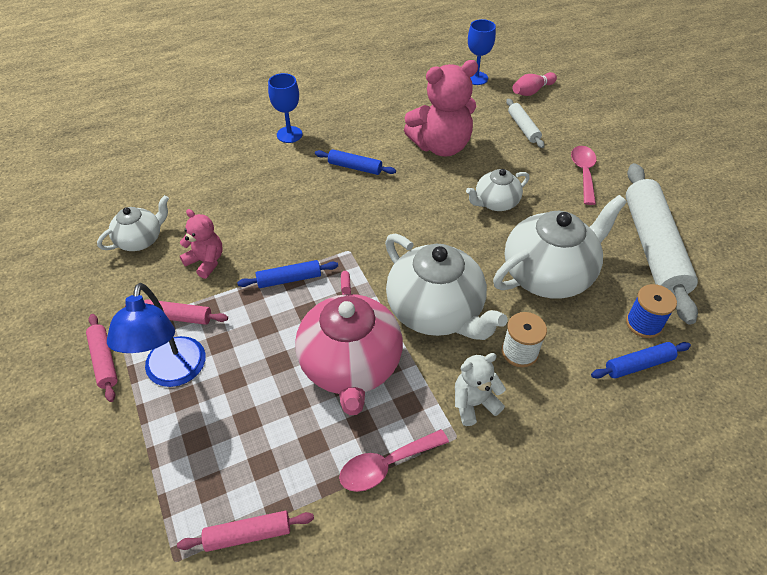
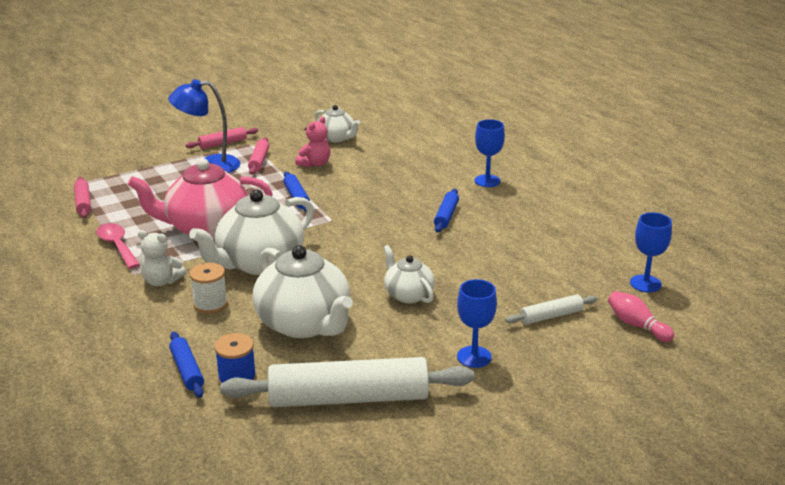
camera: 85 degrees right, 20 degrees down
pink teddy bear [404,60,478,157] -> none
white teddy bear [455,353,506,426] -> white teddy bear turned 135 degrees clockwise [138,230,186,286]
pink spoon [571,146,597,205] -> blue goblet [457,279,497,368]

